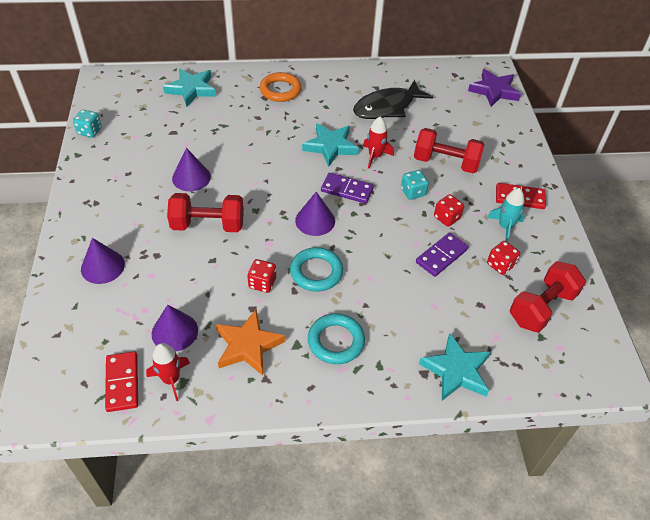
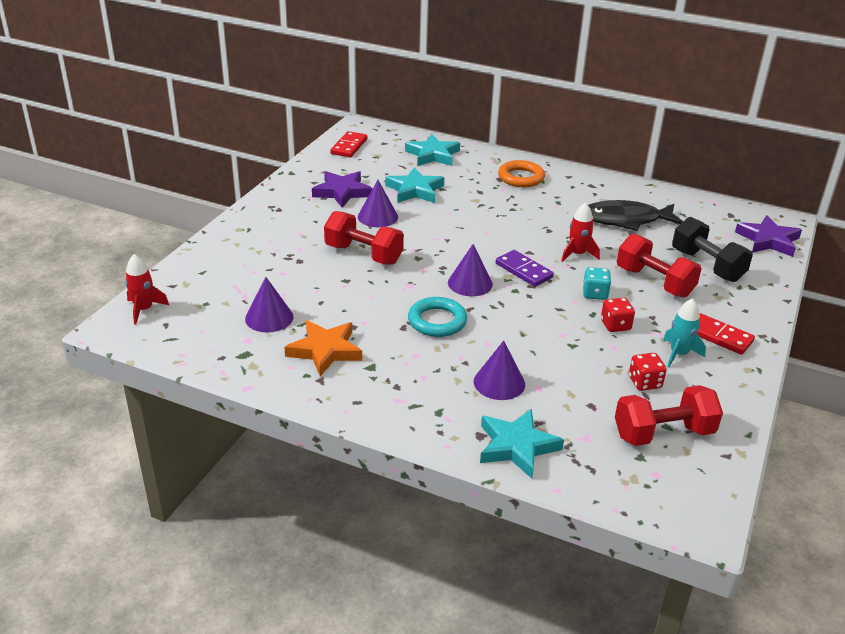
camera: 30 degrees right, 15 degrees down
turquoise dice [73,110,102,137] -> none
purple cone [81,238,125,284] -> purple cone moved to [474,340,525,400]
red domino [105,351,138,412] -> red domino moved to [330,131,367,157]
red rocket [146,343,190,401] -> red rocket moved to [125,254,169,324]
red dice [247,259,276,293] -> none
turquoise star [302,123,359,167] -> turquoise star moved to [385,167,444,203]
turquoise ring [308,313,365,364] -> none
purple domino [416,233,468,277] -> none
none -> purple star [312,171,373,208]
none -> black dumbbell [672,217,753,282]

